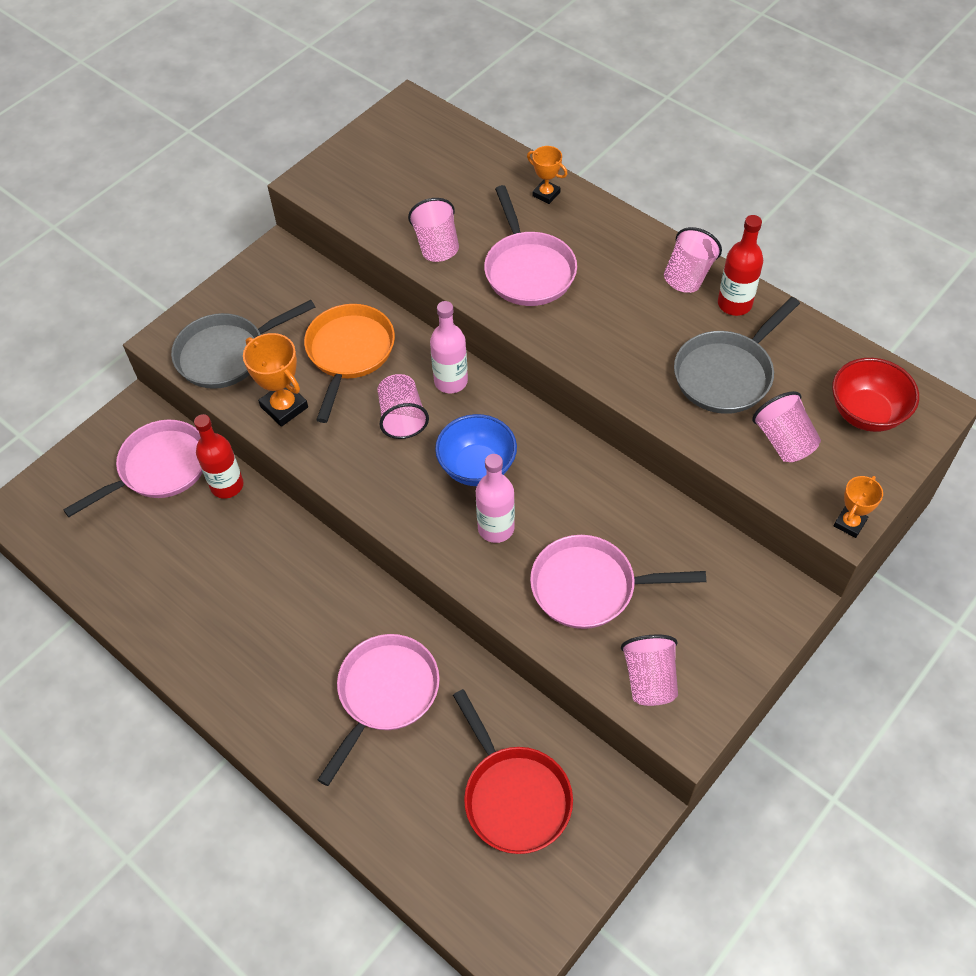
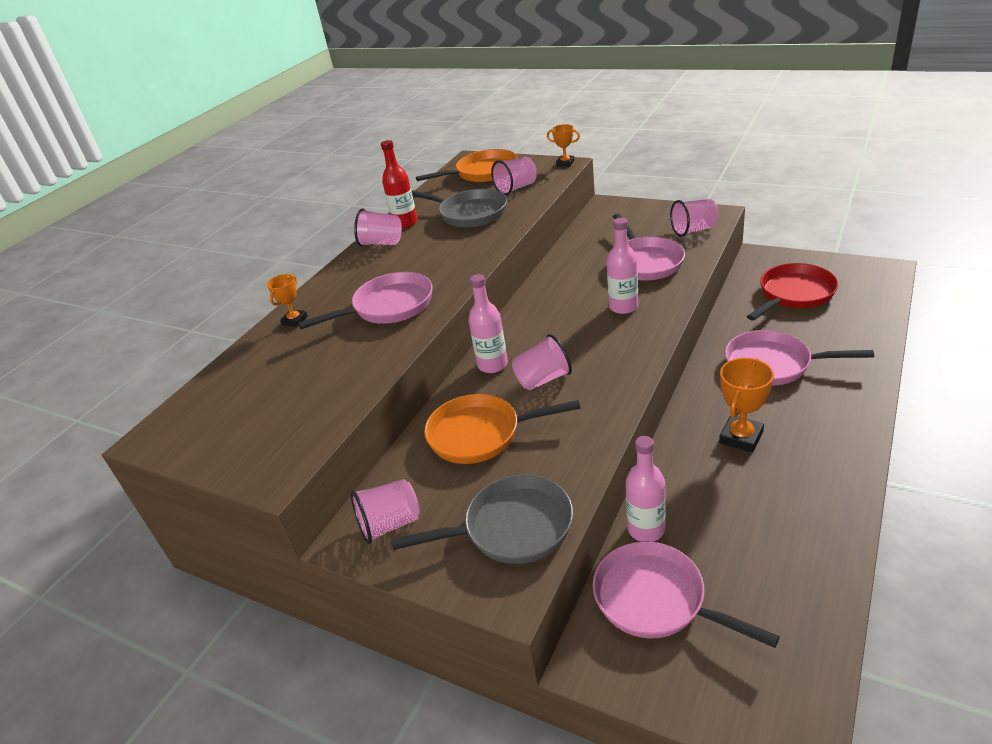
camera: 100 degrees left, 20 degrees down
grey pan [171,300,315,389] -> grey pan turned 60 degrees counterclockwise [392,474,573,564]
red bottle [194,414,244,499] -> pink bottle [626,436,666,542]
orange trophy [243,333,308,427] -> orange trophy moved to [719,358,774,453]
pink cup [408,198,459,262] -> pink cup moved to [351,479,420,544]
blue bowl [435,414,517,486] -> none
red bowl [832,358,919,432] -> orange pan [416,149,518,182]

